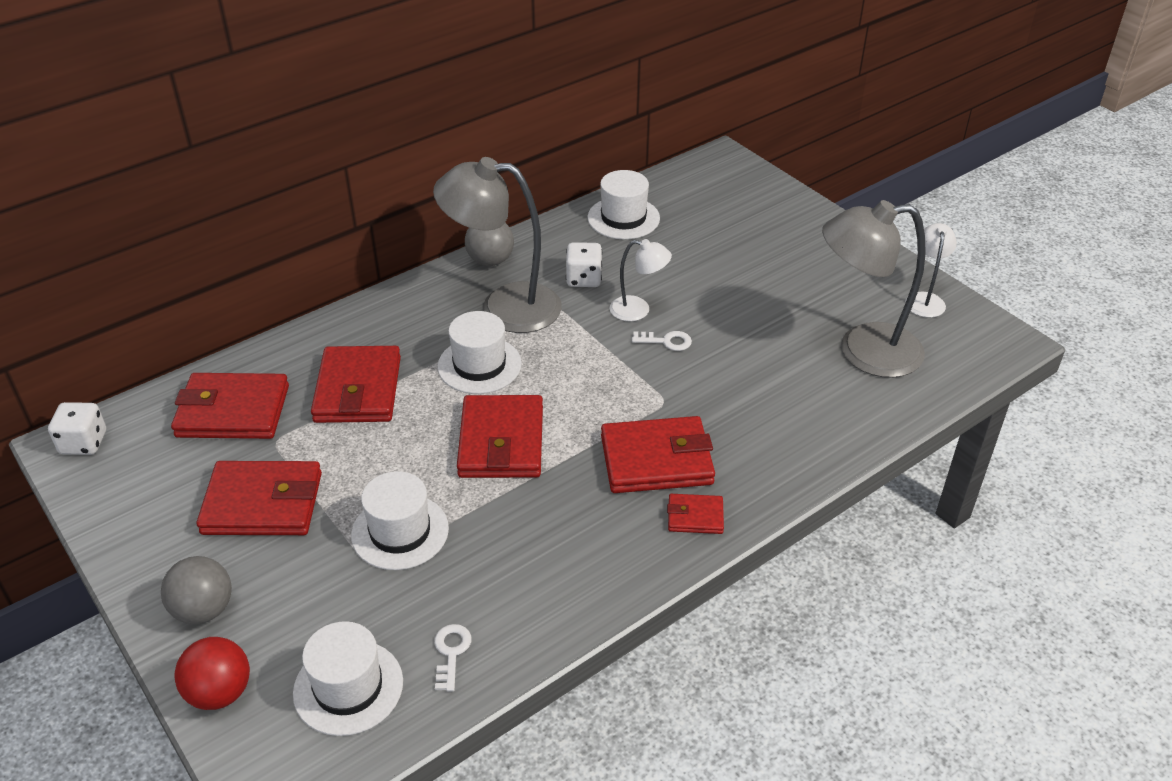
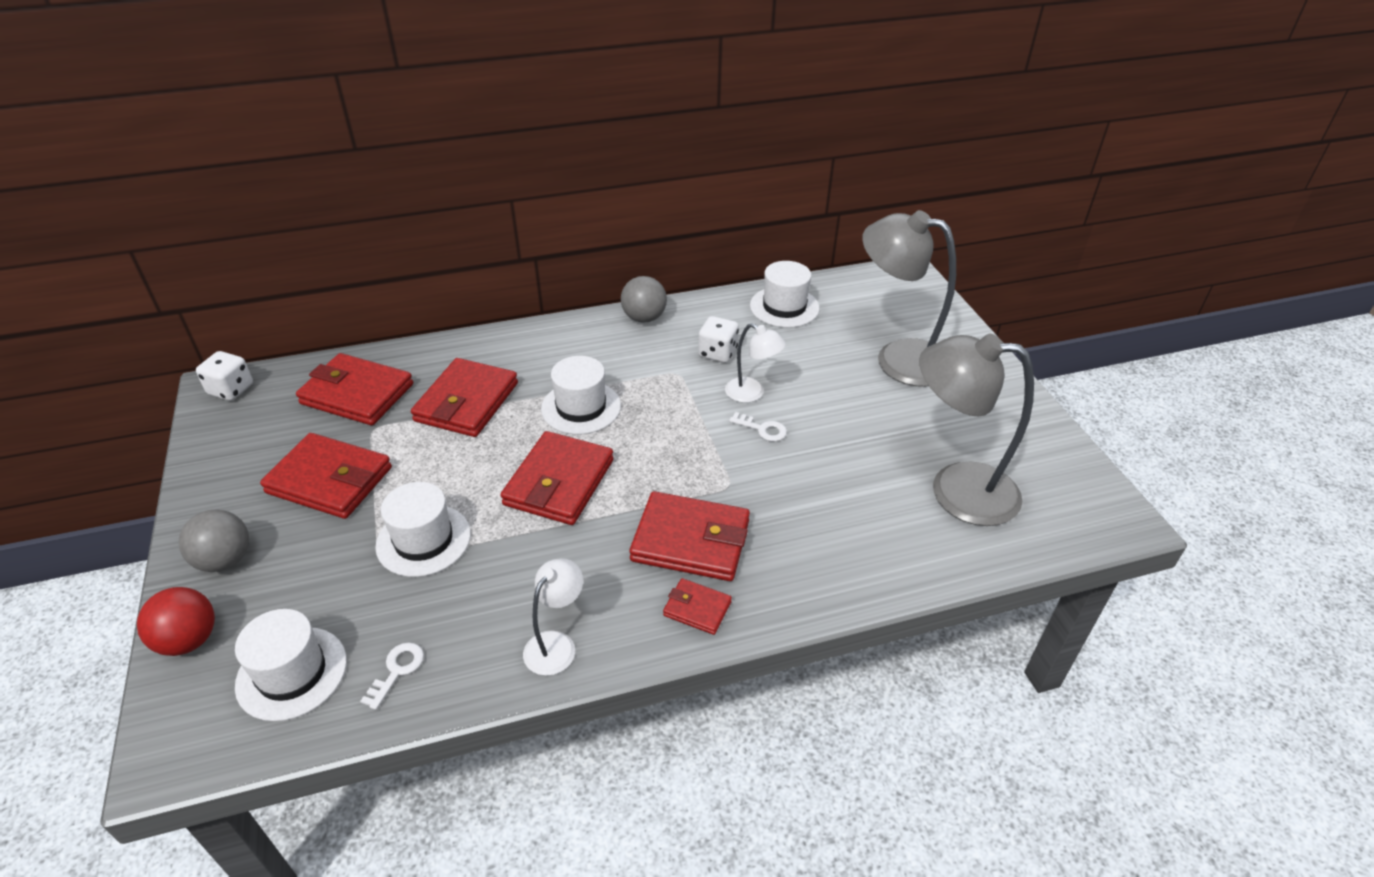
camera: 20 degrees right, 0 degrees up
grey lamp [433,157,562,333] -> grey lamp moved to [862,210,956,387]
white lamp [905,223,957,318] -> white lamp moved to [523,558,583,676]

